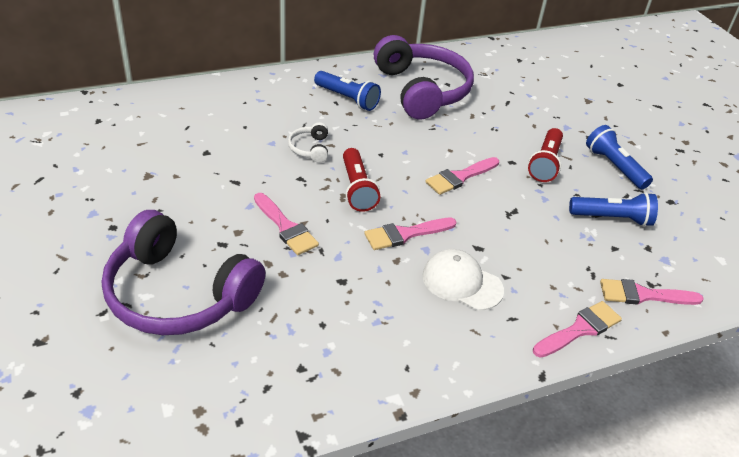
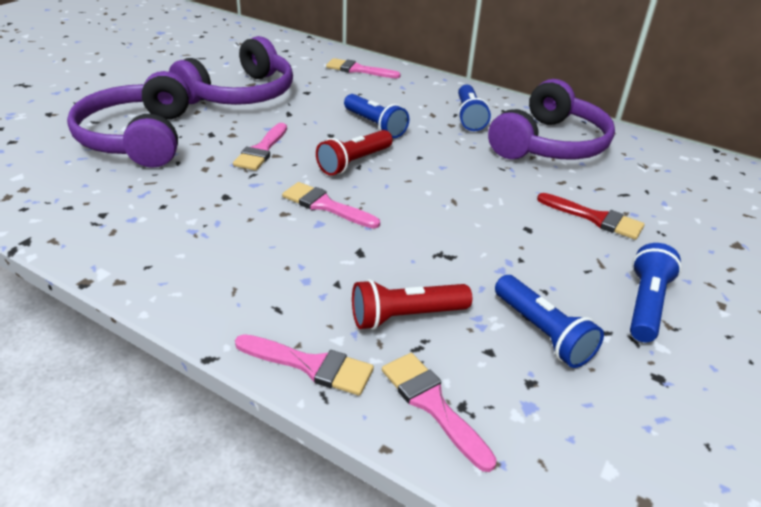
camera: 55 degrees right, 5 degrees down
white headphones [288,122,328,163] -> blue flashlight [344,94,409,138]
white cap [422,249,504,310] -> none
pink brush [425,157,499,195] -> pink brush moved to [326,58,401,78]
red flashlight [528,128,563,182] -> red flashlight moved to [352,279,472,330]
none -> purple headphones [169,36,293,105]
none -> red brush [537,193,645,240]

